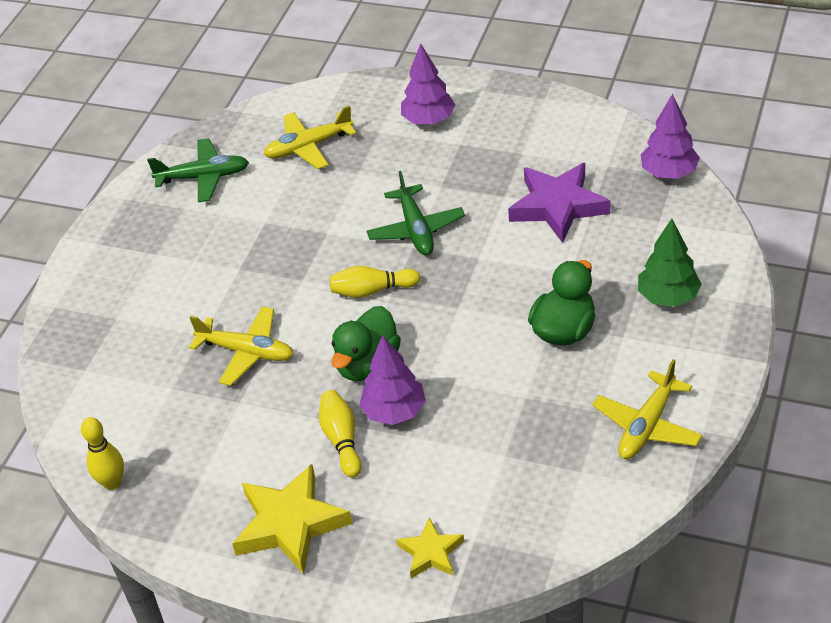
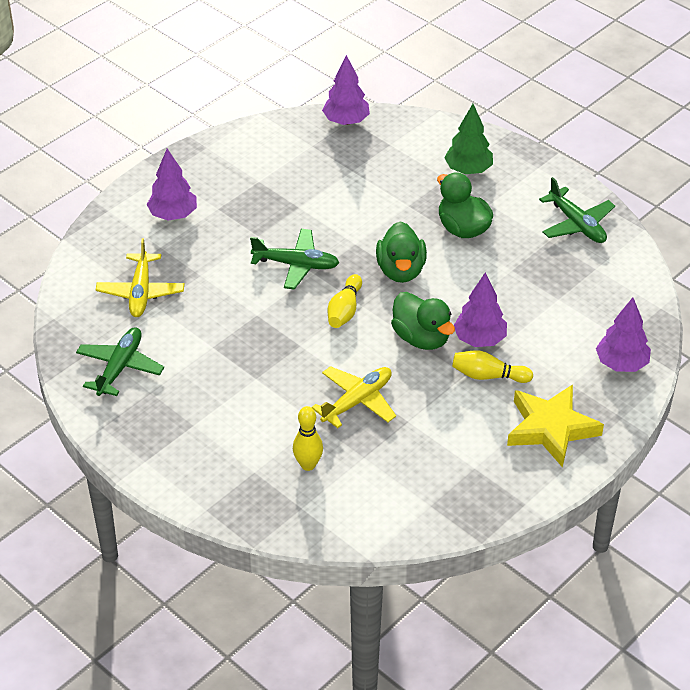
camera: 70 degrees left, 0 degrees up
yellow bowling pin [81,417,124,490] -> yellow bowling pin moved to [293,406,323,471]
yellow star [396,517,464,578] -> purple tree [596,298,651,372]
purple star [508,163,610,243] -> none
yellow plane [592,359,703,459] -> green plane [539,177,615,243]
none -> green duck [376,221,427,283]

